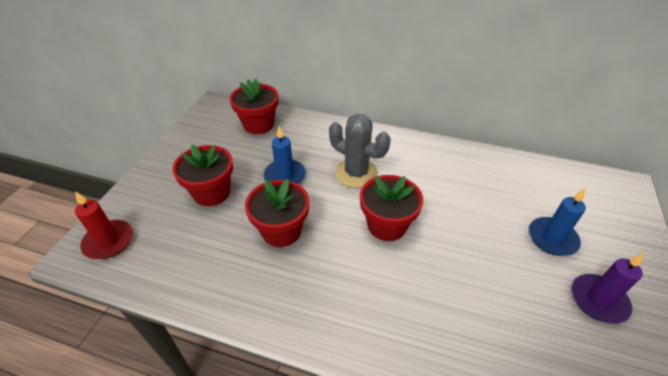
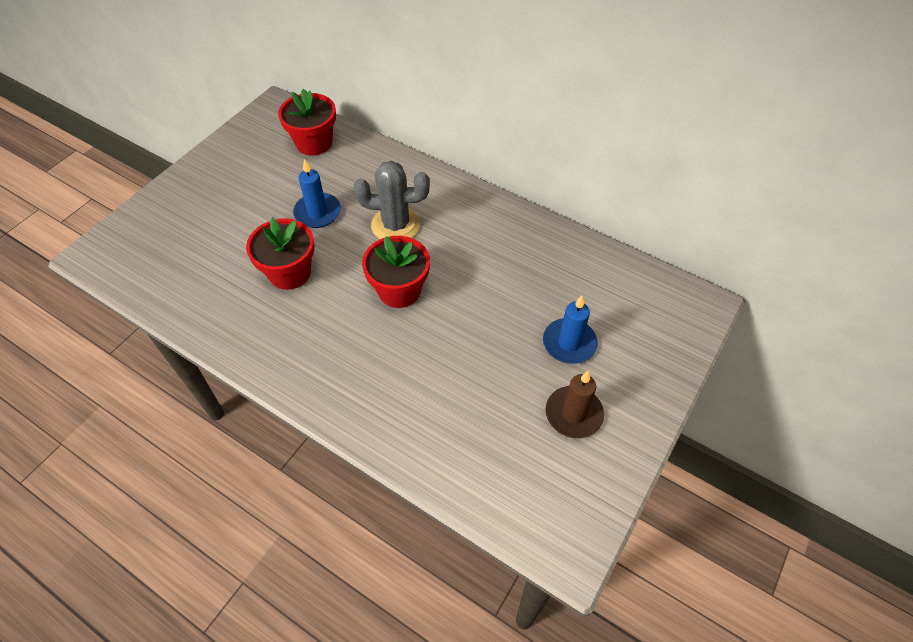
camera: 15 degrees right, 10 degrees up
red candle [75,191,133,259] -> none
red flower pot [172,145,233,206] -> none
grey cactus [329,114,391,188] -> grey cactus turned 45 degrees counterclockwise [353,161,430,239]
purple candle [572,253,644,324] -> brown candle [546,371,604,438]

